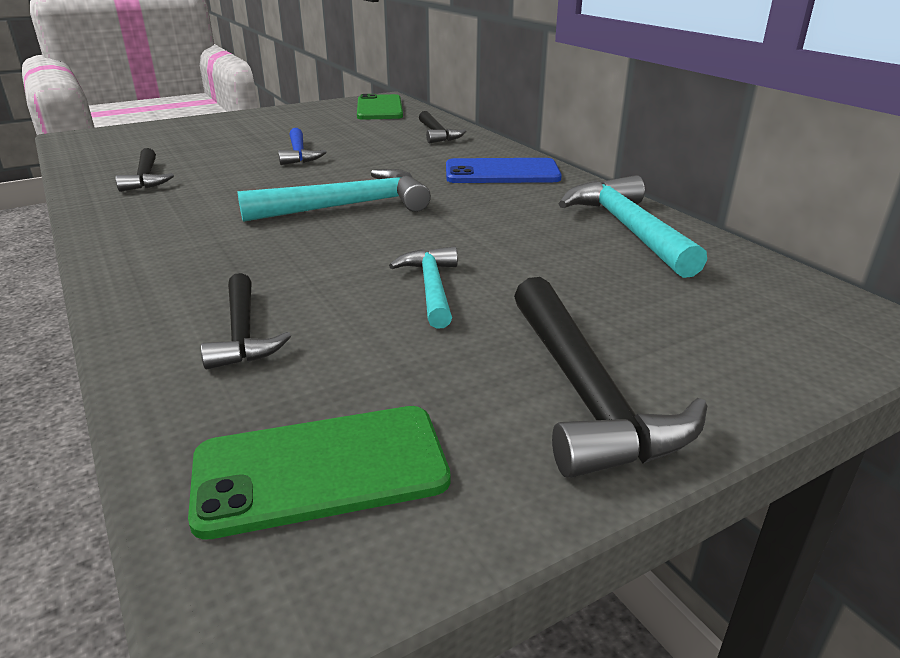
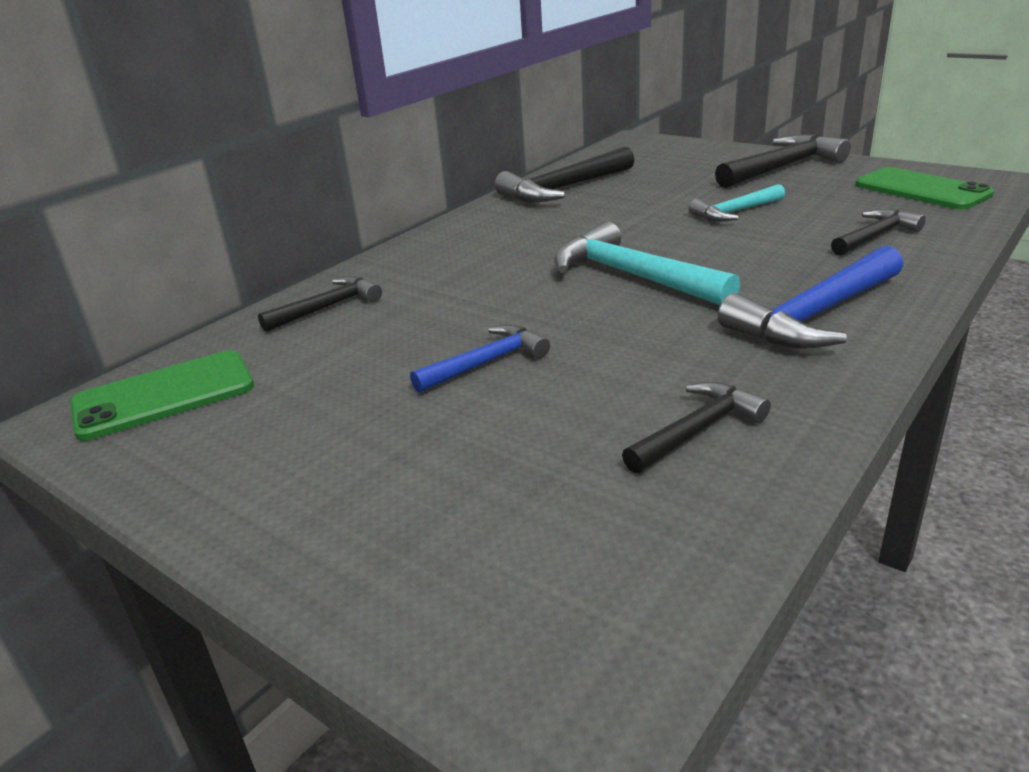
camera: 110 degrees left, 0 degrees up
blue phone [446,158,562,183] -> none
turquoise hammer [558,175,707,278] -> black hammer [495,146,634,202]
none -> blue hammer [718,245,903,349]

